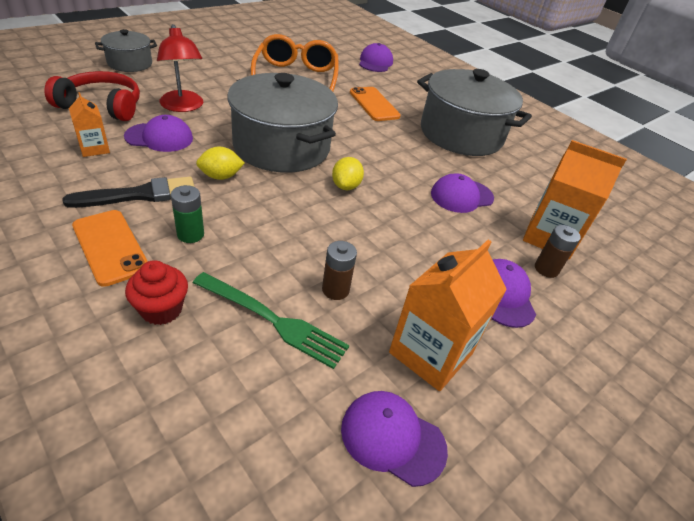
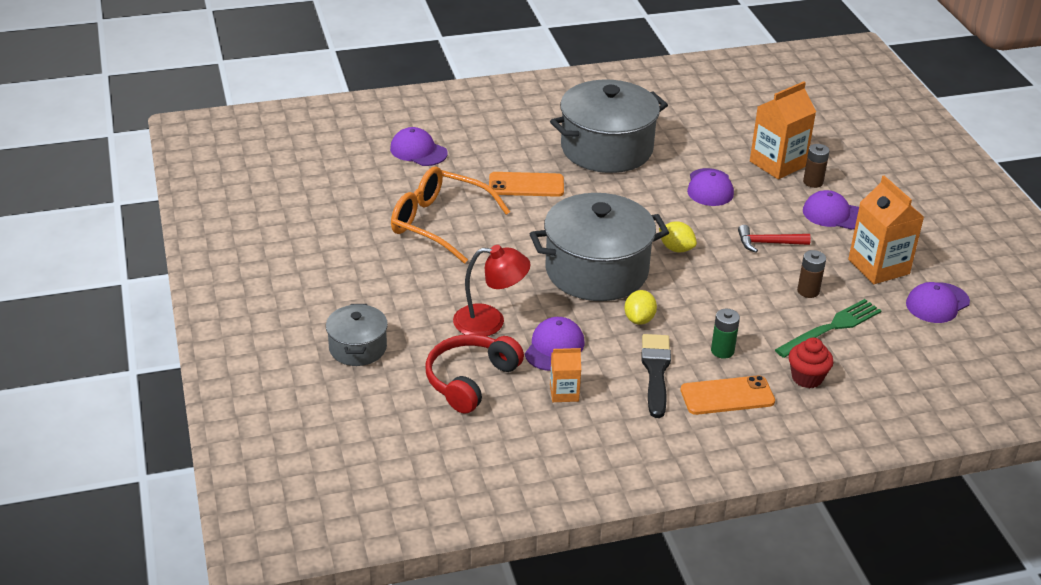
camera: 60 degrees left, 5 degrees down
none -> red hammer [738,225,811,253]

